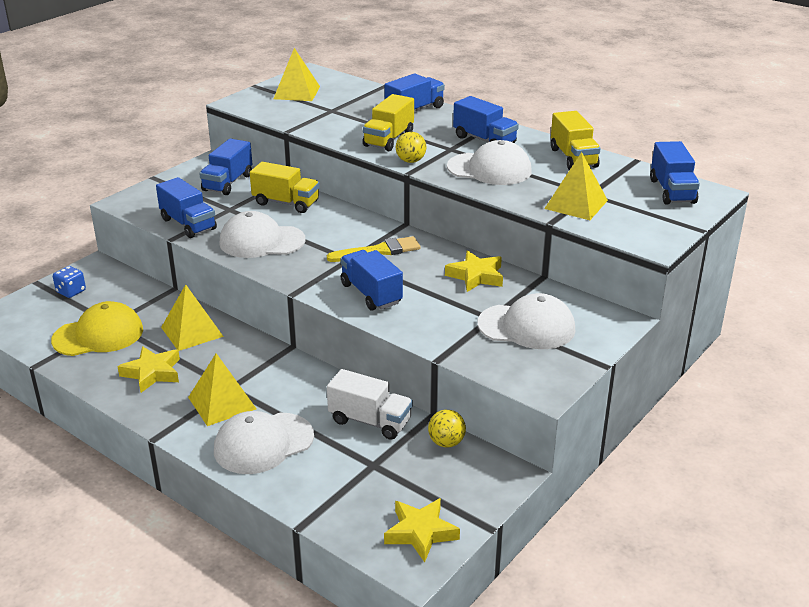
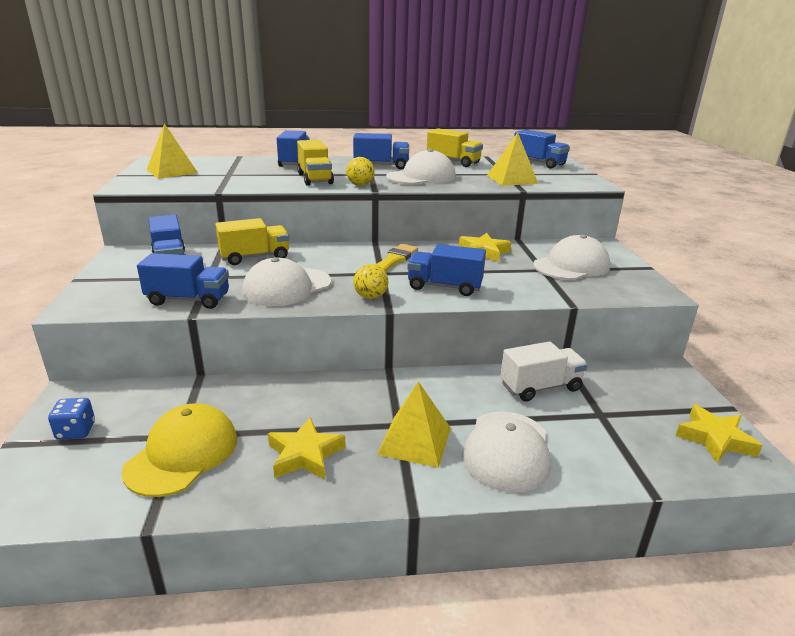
camera: 45 degrees left, 5 degrees down
yellow pyramid [161,284,224,351] -> none
yellow ball [428,410,466,447] -> yellow ball moved to [353,264,388,299]

